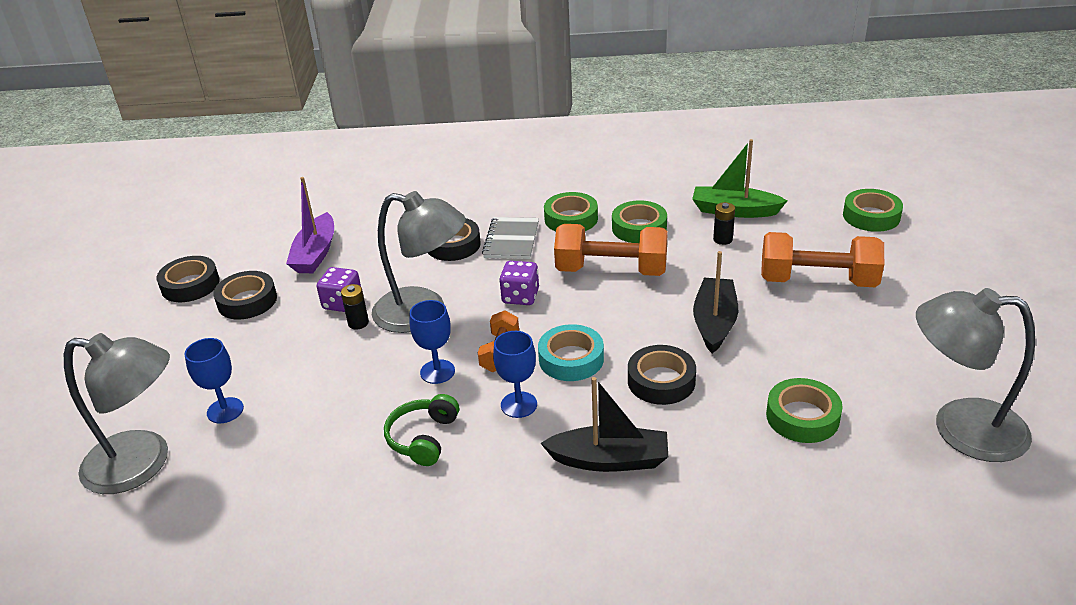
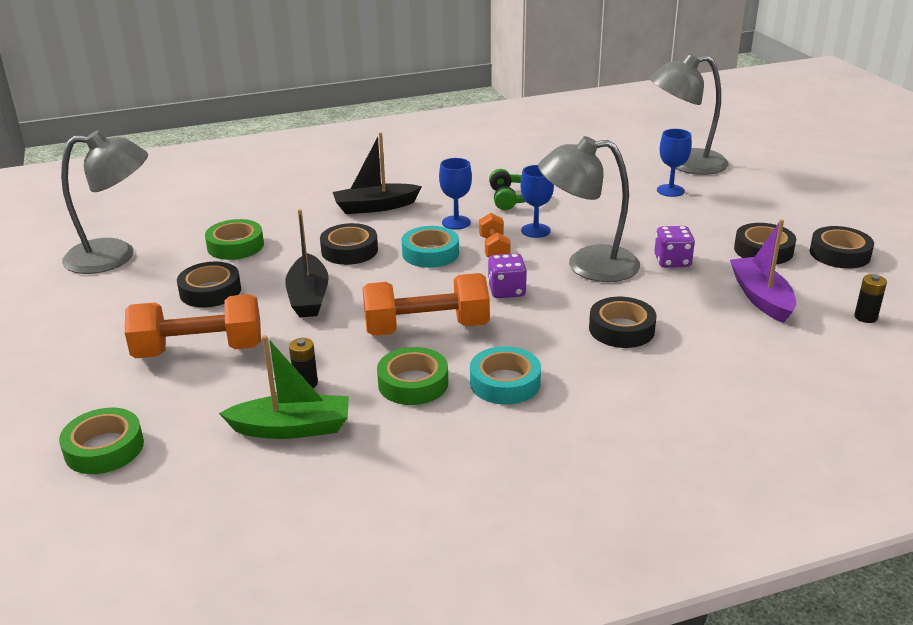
camera: 160 degrees right, 5 degrees down
black battery [341,284,369,330] -> black battery moved to [854,274,887,323]
grey notebook [482,217,539,259] -> none
green tape [544,192,598,232] -> turquoise tape [470,346,541,405]
none -> black tape [177,261,241,308]

